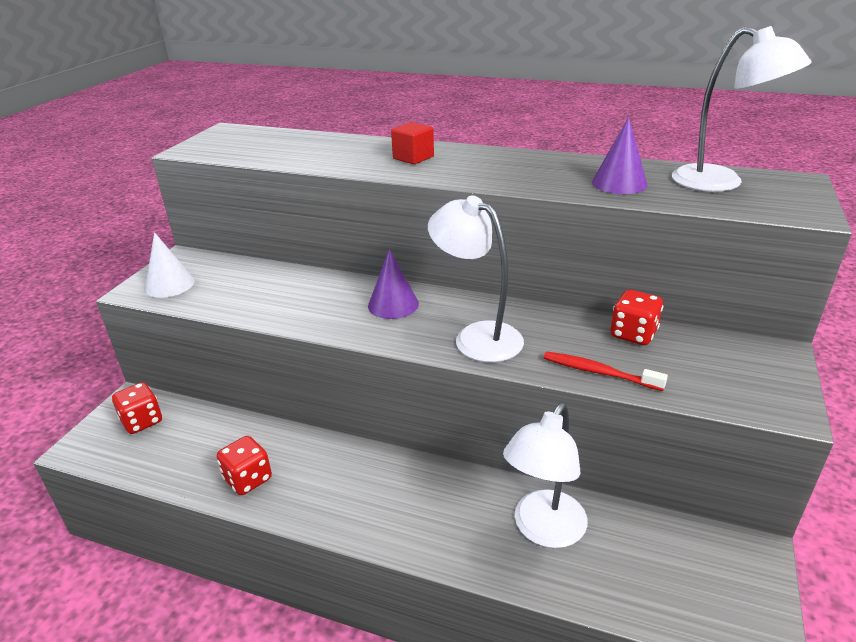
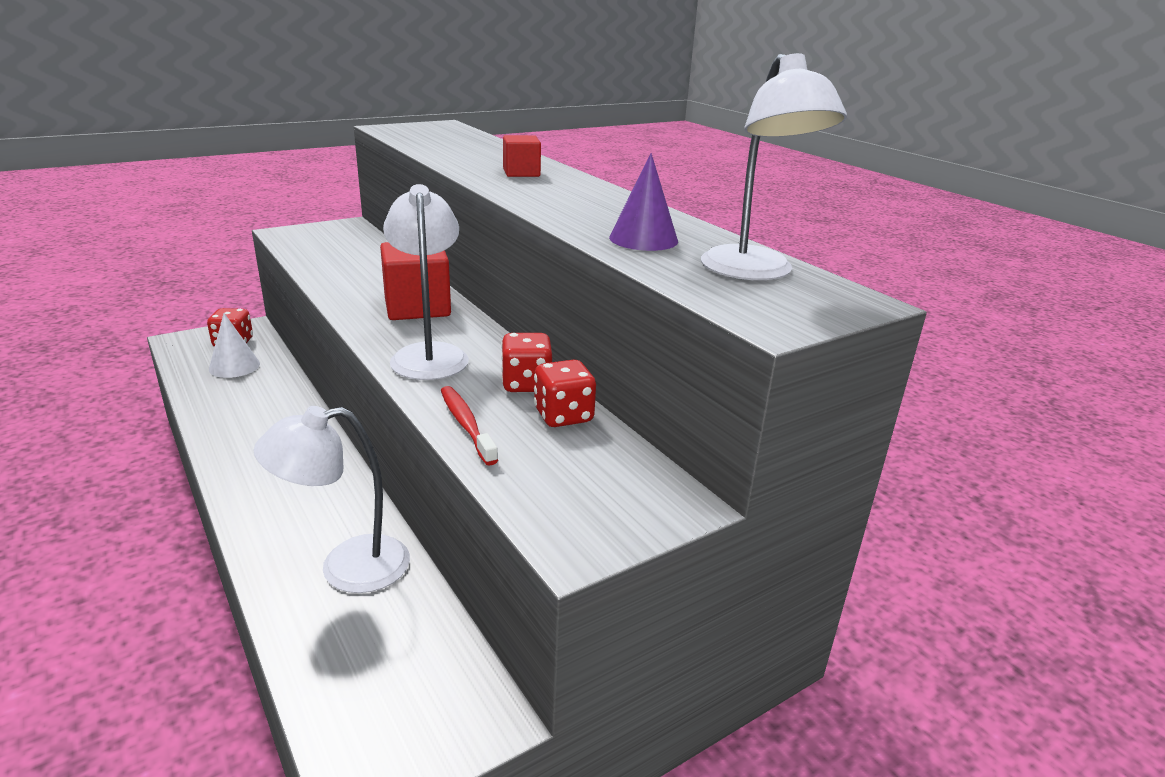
camera: 35 degrees right, 5 degrees down
white cone [145,232,194,298] -> white cone moved to [209,313,260,378]
red dice [217,436,272,495] -> red dice moved to [501,333,552,392]
purple cone [368,249,419,319] -> red cube [380,242,451,320]

